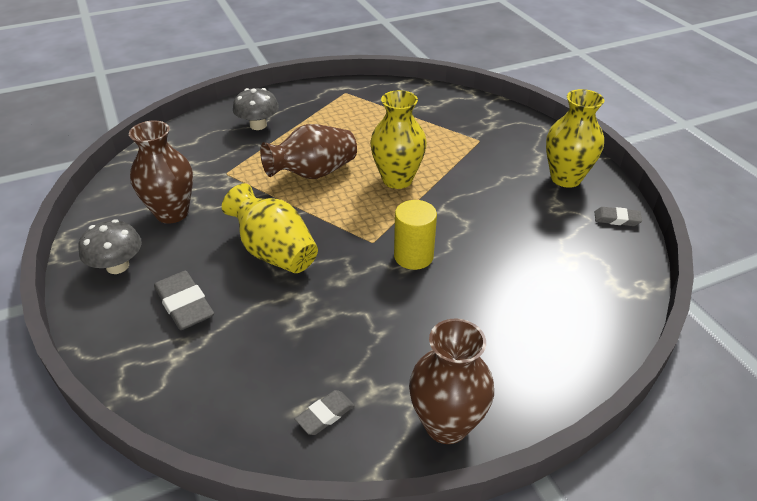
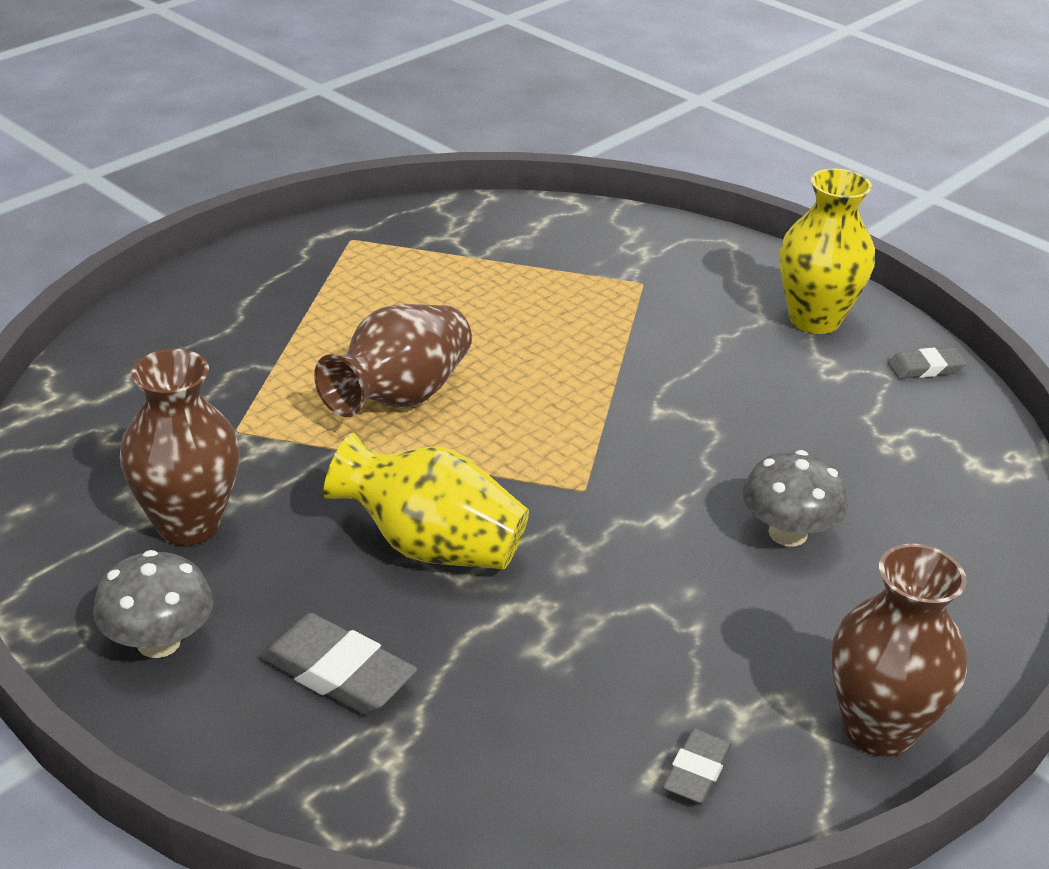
camera: 25 degrees left, 5 degrees down
grey mushroom [233,88,279,130] -> grey mushroom moved to [743,450,848,547]
yellow vase [370,90,427,189] -> none
yellow cylinder [394,200,437,270] -> none

